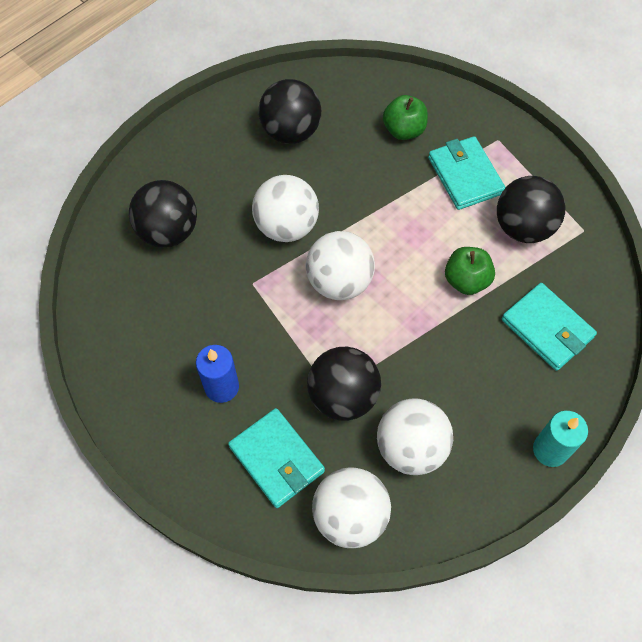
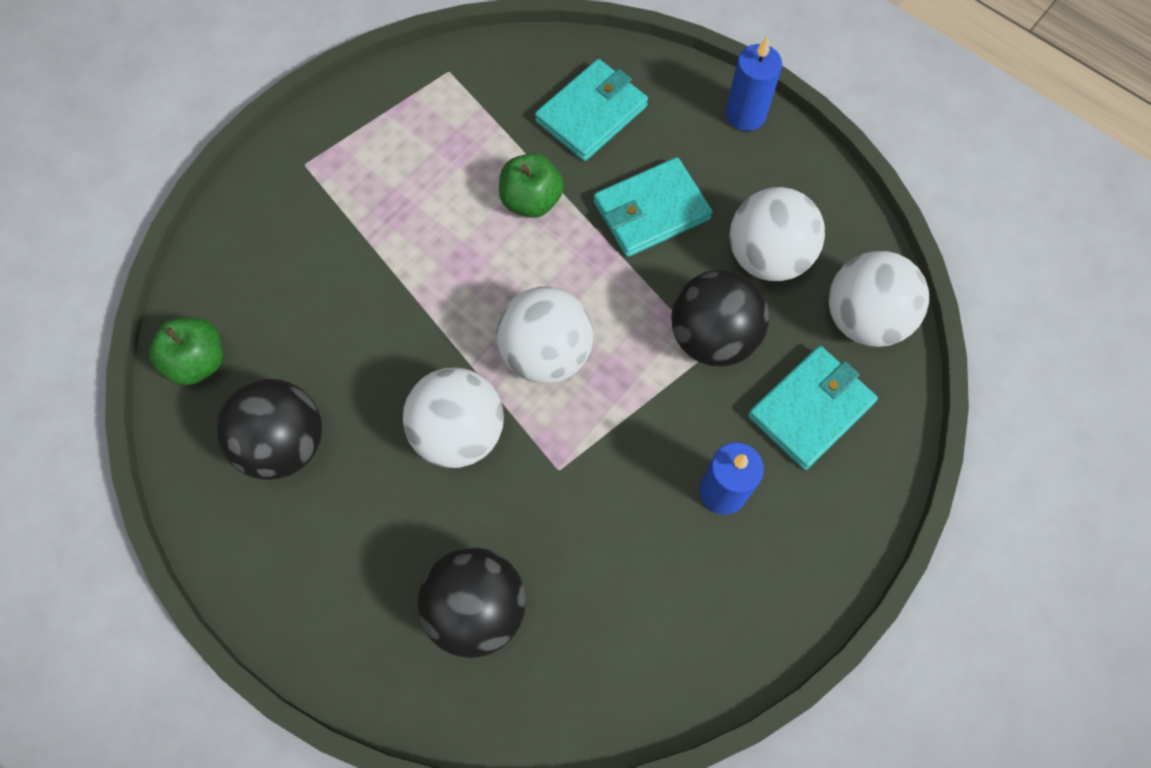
camera: 95 degrees left, 5 degrees up
green apple [383,95,428,140] -> green apple moved to [149,317,223,385]
turquoise wallet [428,136,506,210] -> turquoise wallet moved to [594,157,713,257]
black ball [497,176,565,243] -> none
turquoise candle [533,411,588,467] -> blue candle [726,37,782,131]

